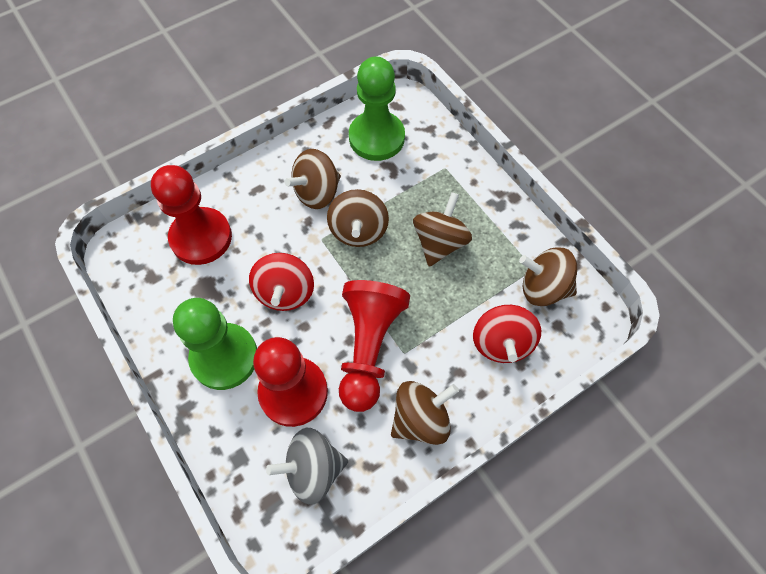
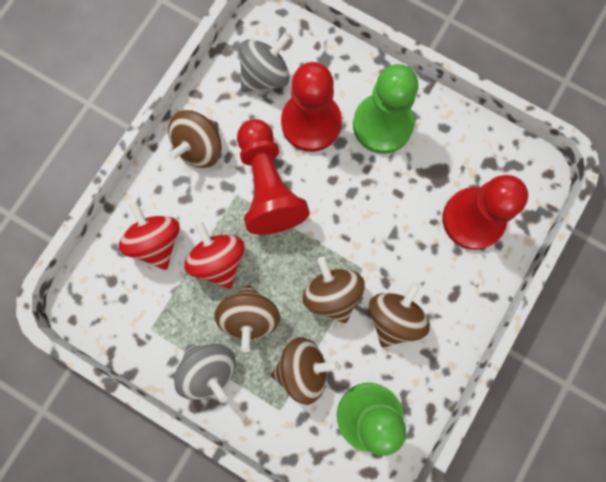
camera: 155 degrees right, 15 degrees up
red spinning top [249,253,314,311] -> red spinning top moved to [184,221,244,289]
brown spinning top [519,247,577,306] -> brown spinning top moved to [271,337,340,405]
none -> grey spinning top [174,344,236,403]

